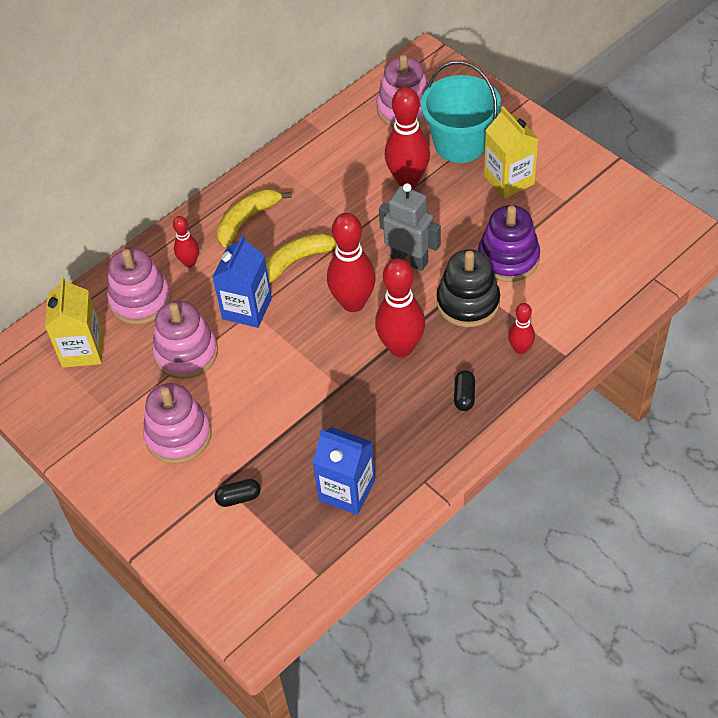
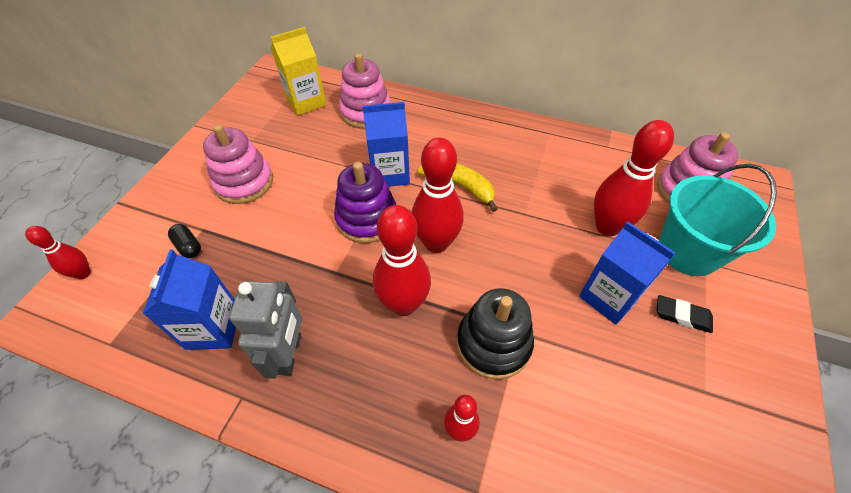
camera: 60 degrees right, 0 degrees up
pink stacking toy [152,301,218,379] -> none
red bowling pin [173,216,199,267] -> red bowling pin moved to [25,226,91,279]
yellow banana [217,189,292,247] -> none
grey robot [379,183,441,271] -> grey robot moved to [229,281,302,379]
black capsule [454,370,475,411] -> none
purple stacking toy [478,205,540,282] -> purple stacking toy moved to [334,162,396,243]
yellow carton [484,107,538,199] -> black eraser [657,295,713,333]
none -> blue carton [579,221,676,325]

